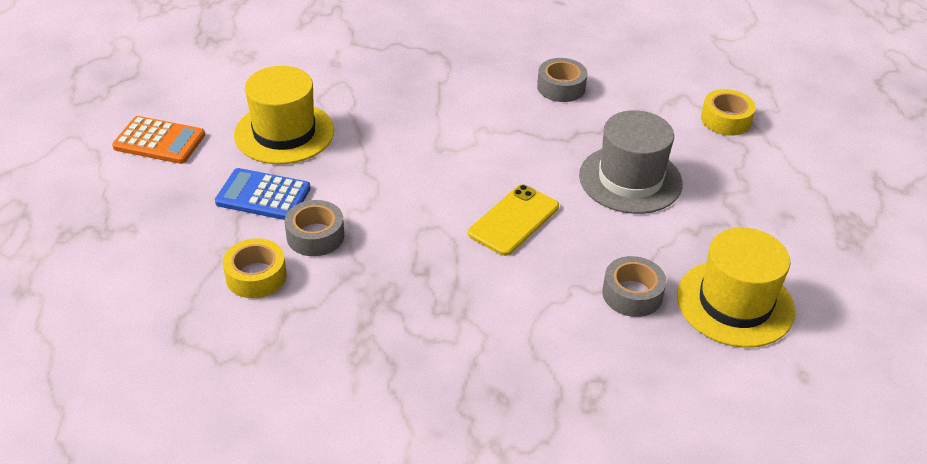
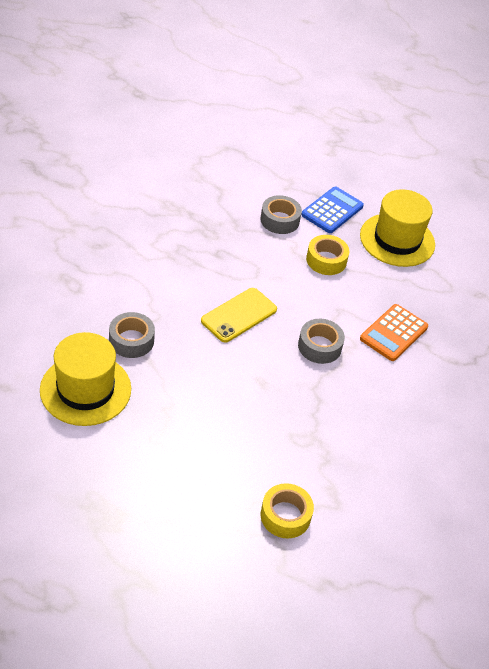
camera: 110 degrees right, 5 degrees up
orange calculator [112,116,205,164] -> orange calculator moved to [360,304,428,361]
yellow tape [223,238,286,298] -> yellow tape moved to [306,235,349,275]
yellow phone [468,185,559,256] -> yellow phone turned 75 degrees clockwise [201,288,277,343]
grey tape [537,58,588,102] -> grey tape moved to [298,319,345,364]
grey hat [579,110,683,214] -> none

